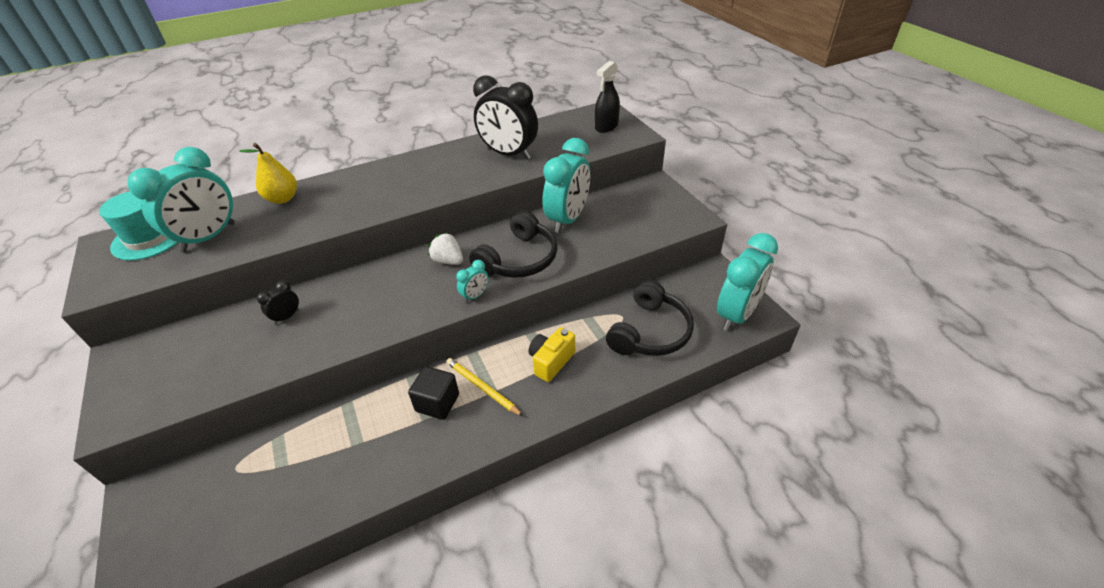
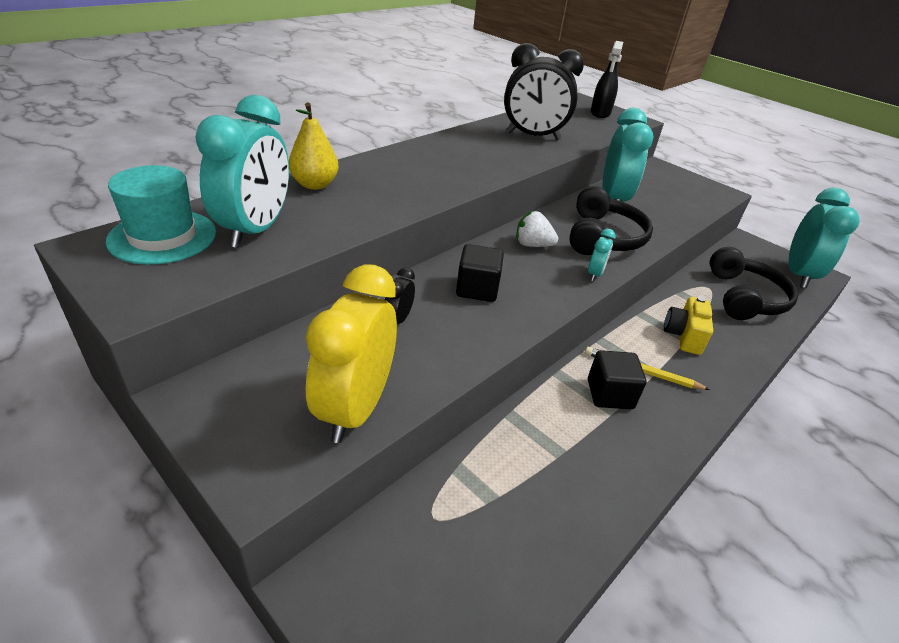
camera: 25 degrees left, 5 degrees down
none -> yellow clock [306,264,397,443]
none -> black cube [456,244,504,302]

